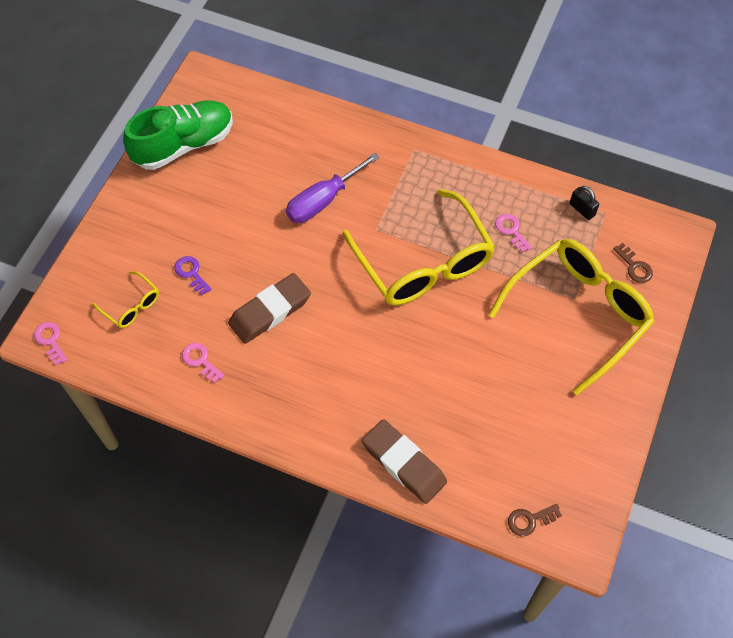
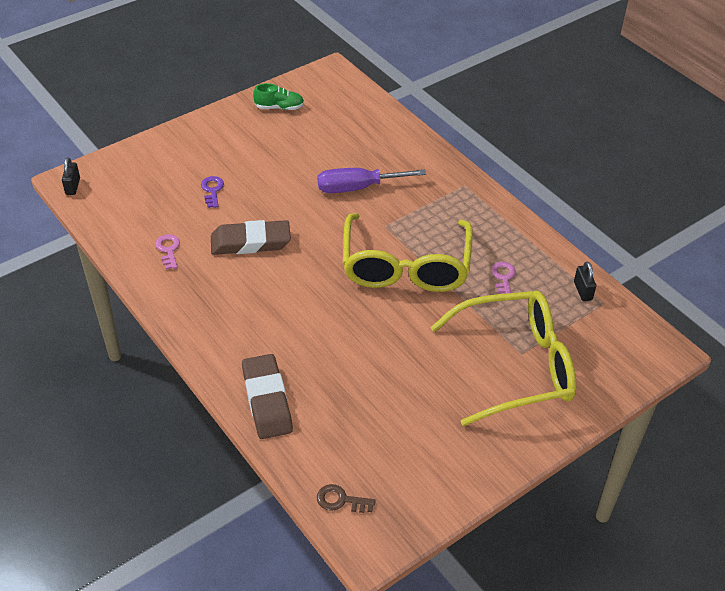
camera: 30 degrees right, 15 degrees down
pink key [34,322,67,365] -> black padlock [62,157,80,195]
yellow glasses [92,271,159,328] -> none
green shoe [123,100,233,170] -> green shoe [253,83,304,110], size x0.49
brown key [613,243,653,283] -> none

